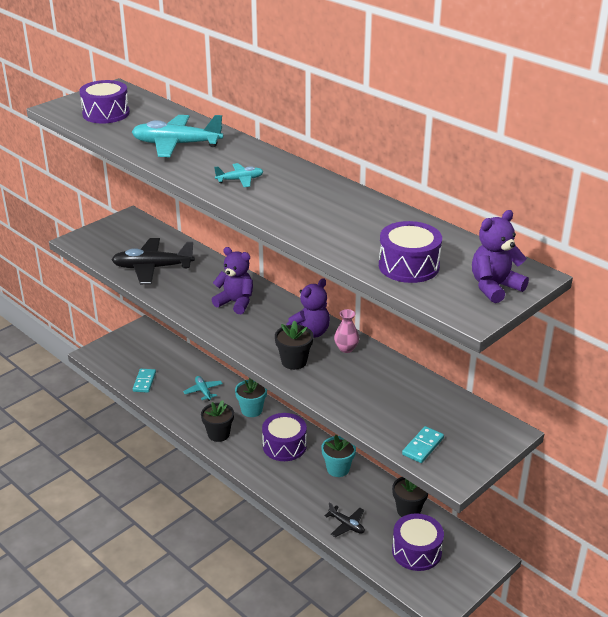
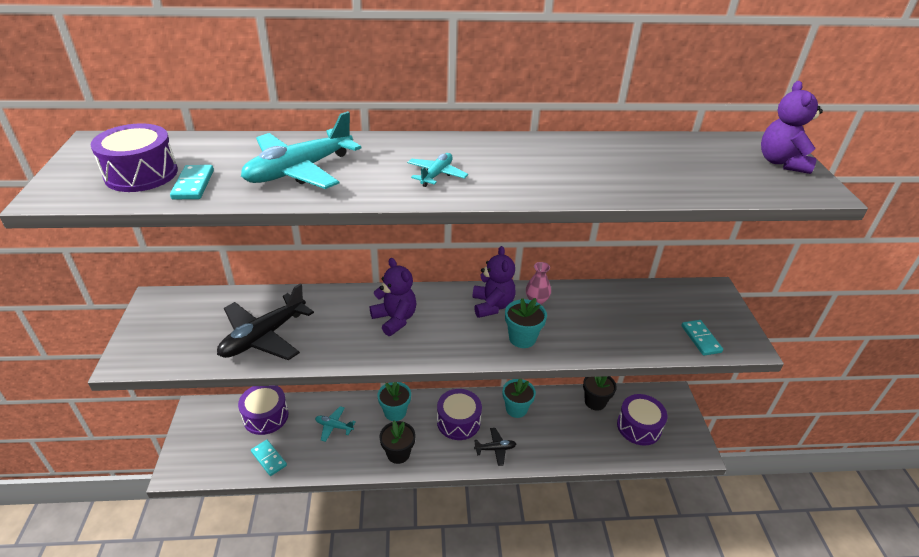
camera: 50 degrees left, 5 degrees up
purple teddy bear [212,247,253,314] -> purple teddy bear turned 75 degrees clockwise [370,258,417,336]
black flower pot [275,320,313,370] -> turquoise flower pot [505,298,547,348]
black plane [325,502,365,537] -> black plane moved to [474,428,516,466]
purple drum [379,221,442,283] -> purple drum moved to [238,386,289,435]
none -> turquoise domino [170,165,214,199]

